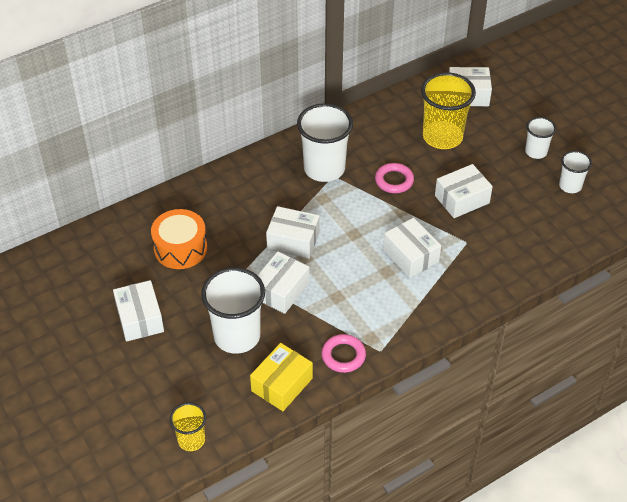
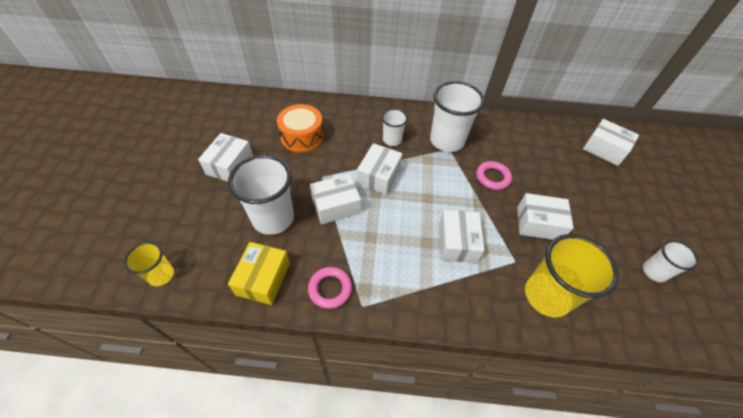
camera: 35 degrees right, 5 degrees up
yellow box [250,343,313,411] -> yellow box turned 60 degrees counterclockwise [228,242,290,305]
white box [266,206,320,258] -> white box turned 60 degrees clockwise [357,143,403,195]
yellow cup [421,72,476,149] -> yellow cup moved to [525,234,619,317]
white cup [525,117,556,159] -> white cup moved to [381,109,408,146]

